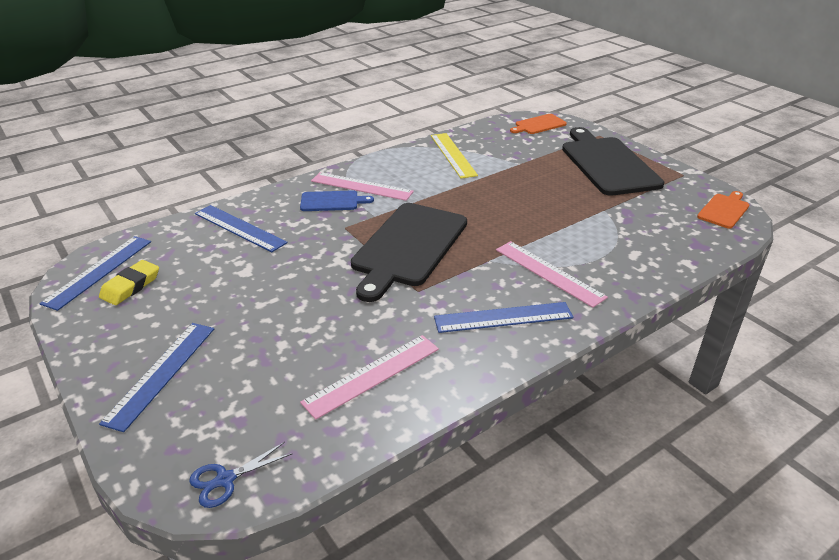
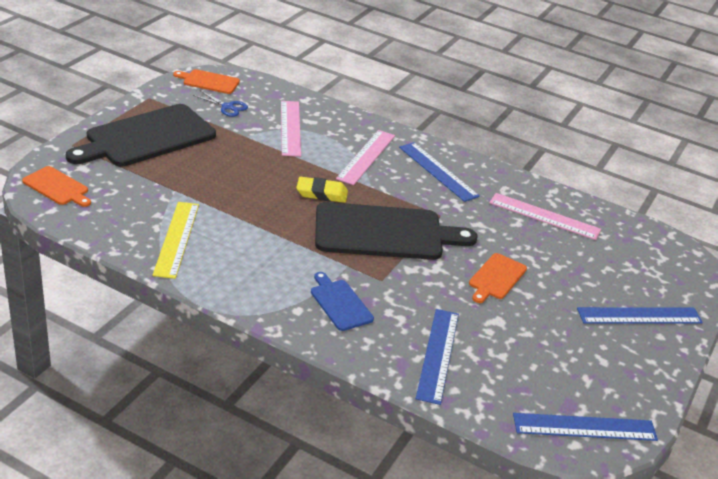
camera: 120 degrees left, 0 degrees up
yellow eraser [99,260,159,305] -> yellow eraser moved to [296,176,348,203]
blue scissors [189,442,293,508] -> blue scissors moved to [193,91,248,117]
pink ruler [311,172,414,201] -> pink ruler moved to [281,101,301,157]
yellow ruler [431,133,478,179] -> yellow ruler turned 45 degrees counterclockwise [153,202,199,279]
none -> orange cutting board [469,253,527,303]

